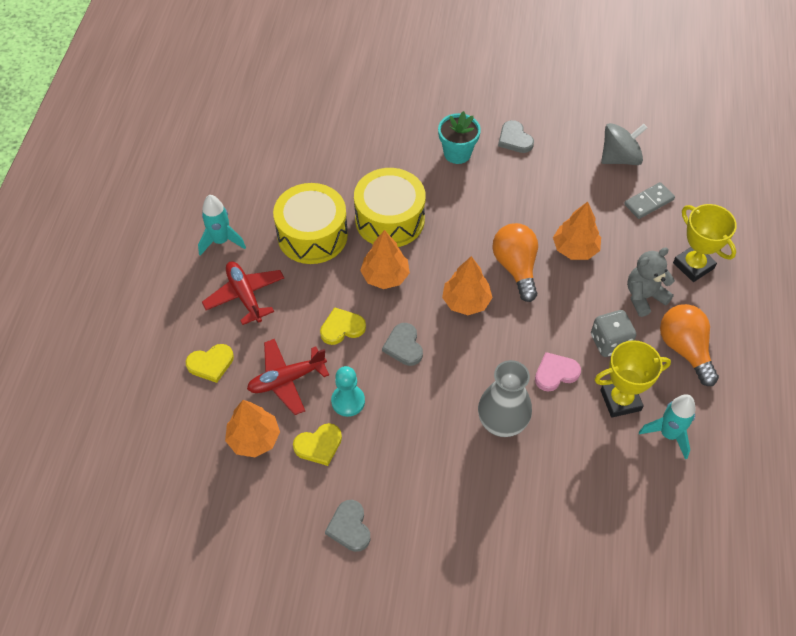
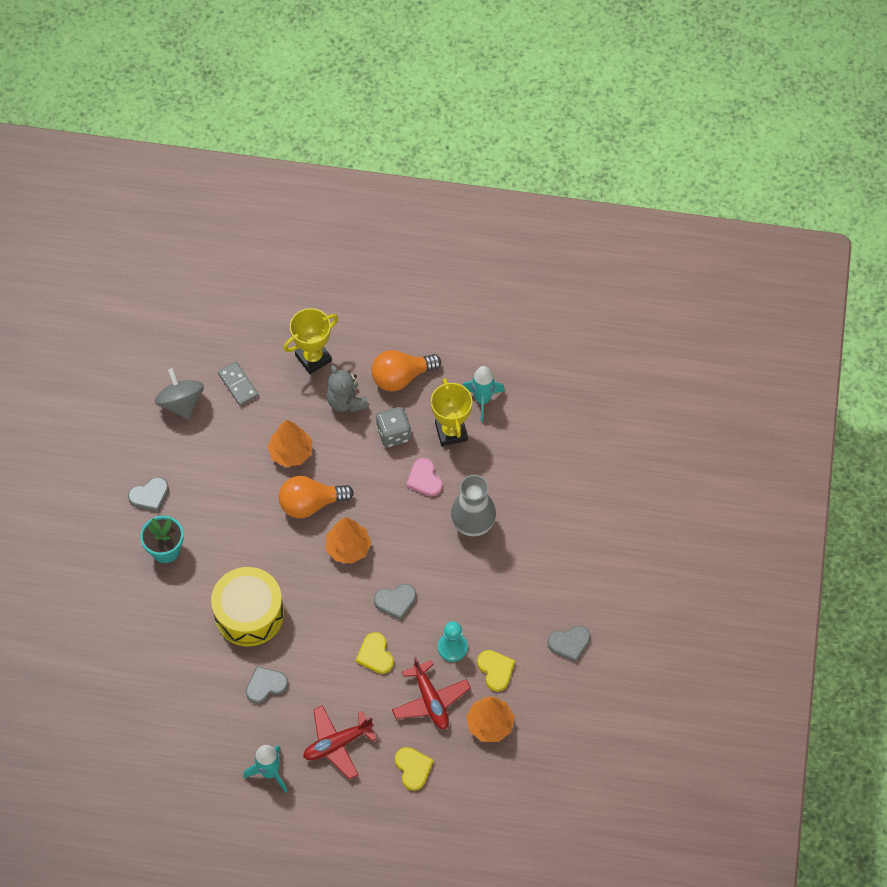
camera: 90 degrees left, 5 degrees up
yellow drum [273,183,348,264] -> grey heart [246,666,288,704]
orange tree [360,230,410,289] -> none

